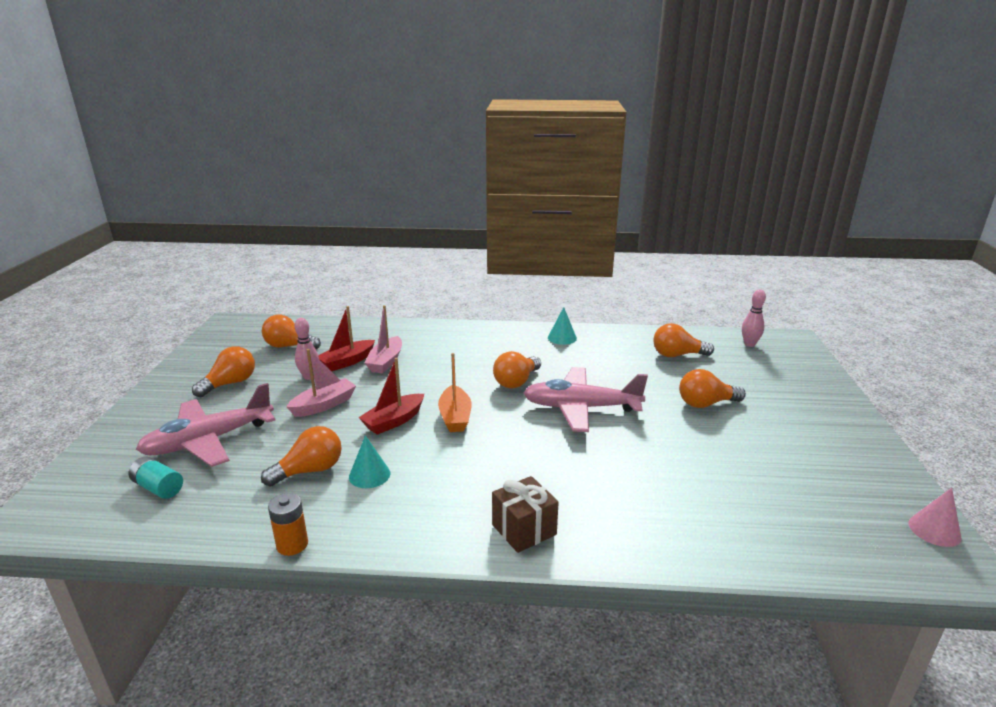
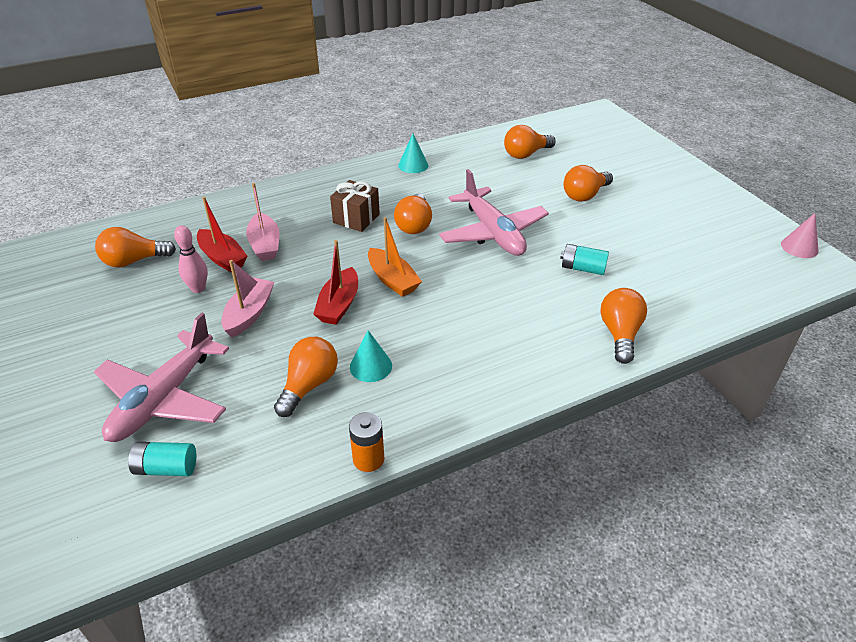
camera: 30 degrees left, 15 degrees up
orange light bulb [192,346,255,397] -> orange light bulb moved to [600,288,647,364]
red boat [318,306,375,371] -> red boat turned 60 degrees counterclockwise [197,196,248,272]
brown gift [492,476,559,553] -> brown gift moved to [330,180,380,232]
pink plane [523,367,648,432] -> pink plane turned 90 degrees counterclockwise [439,169,549,256]
pink bowling pin [742,290,766,347] -> none
none -> turquoise battery [560,244,609,275]

